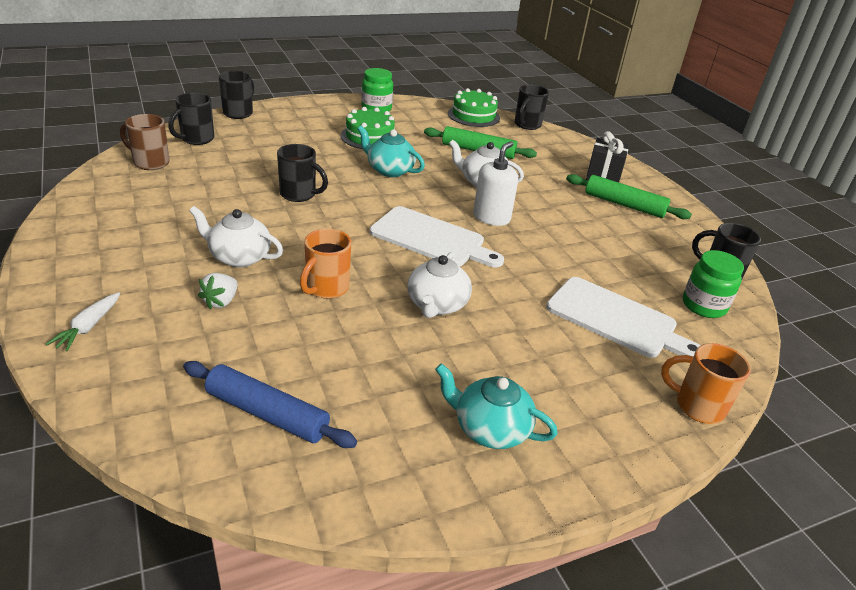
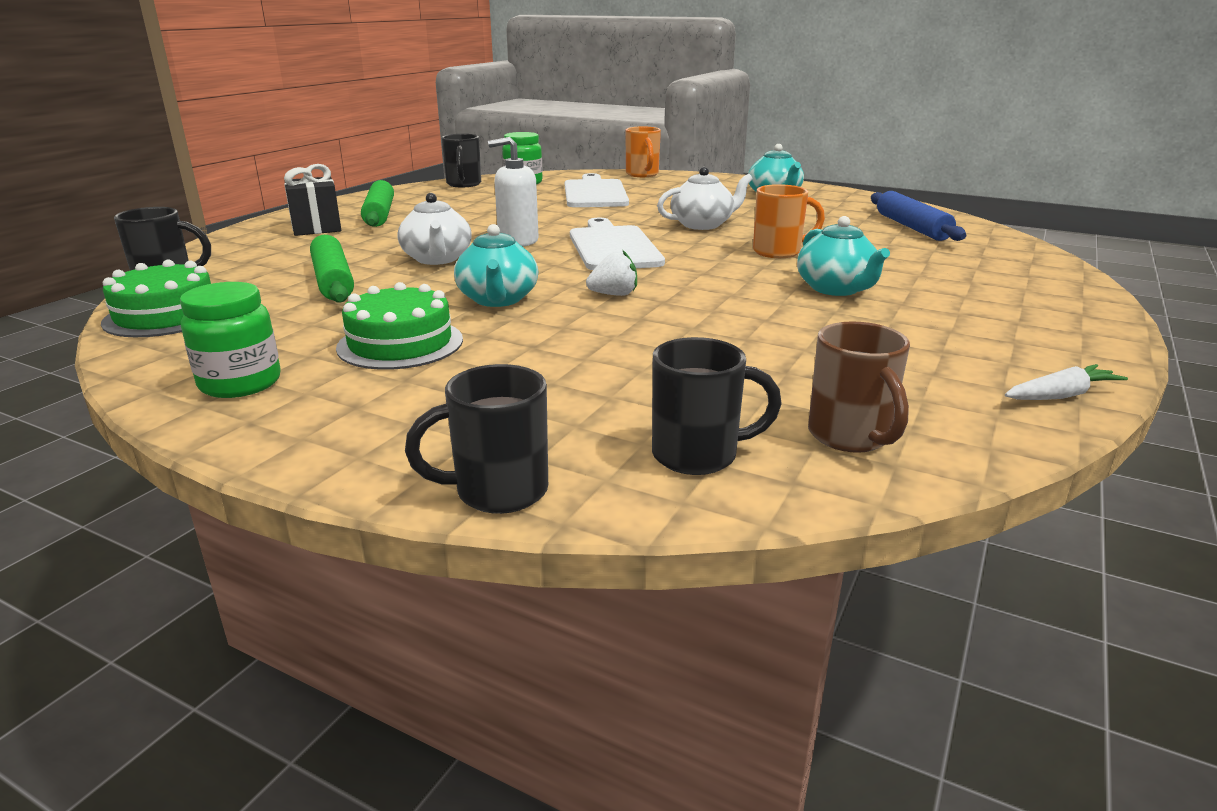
camera: 125 degrees left, 10 degrees down
white carrot [46,292,120,351] -> white carrot moved to [1005,364,1128,400]
white teapot [189,206,283,267] -> turquoise teapot [797,216,890,296]
white strawberry [198,273,238,309] -> white strawberry moved to [586,250,637,296]
black mug [277,144,328,202] -> none

